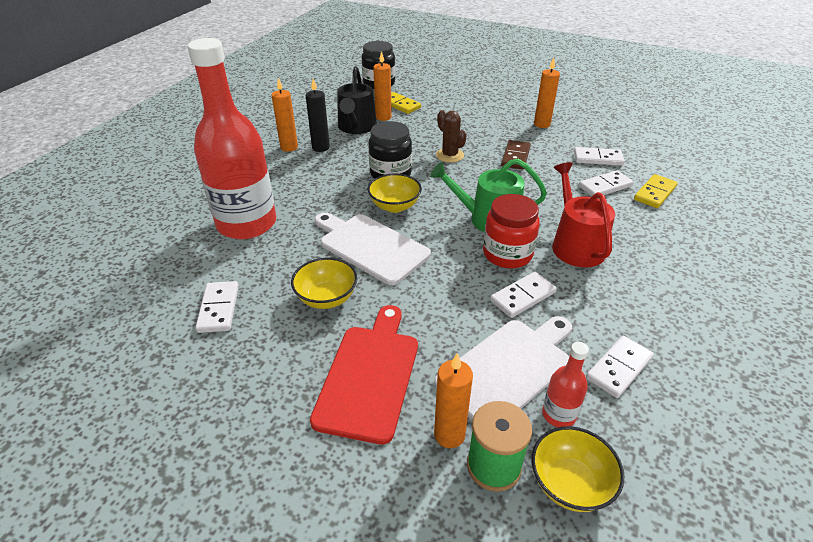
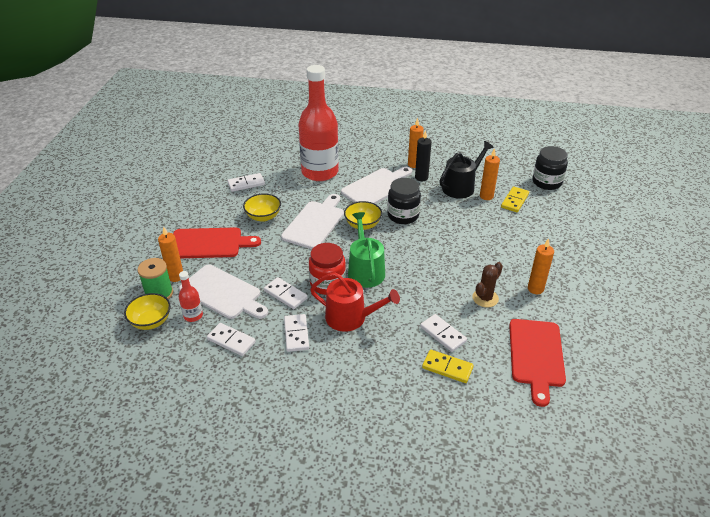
camera: 75 degrees right, 0 degrees up
black watering can [337,66,377,134] -> black watering can turned 150 degrees clockwise [440,141,494,199]
brown cactus [436,110,466,163] -> brown cactus moved to [472,262,503,307]
brown domino [501,140,531,170] -> none
red watering can [552,162,615,267] -> red watering can turned 45 degrees clockwise [310,272,400,332]
white domino [574,147,625,166] -> white domino moved to [284,314,309,352]
none -> white cutting board [341,167,412,204]
none -> red cutting board [509,319,566,407]

